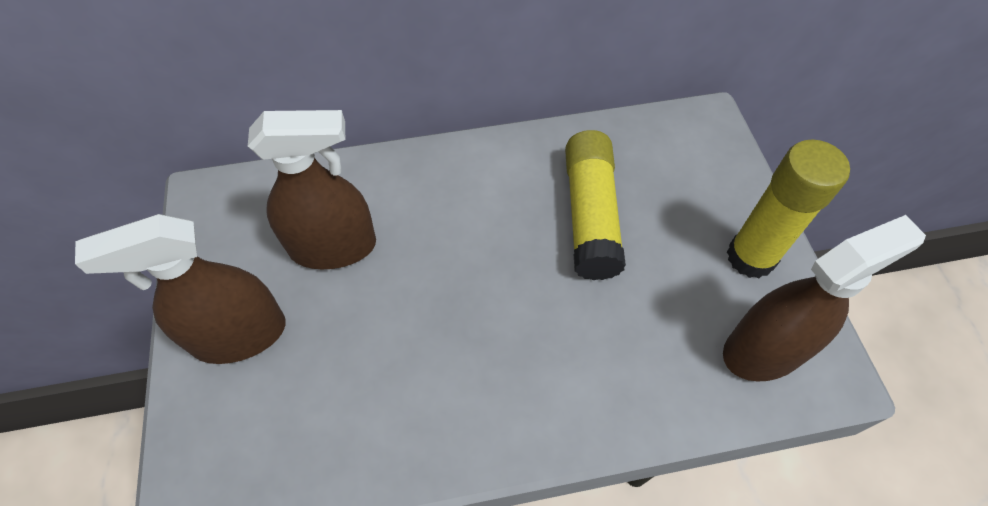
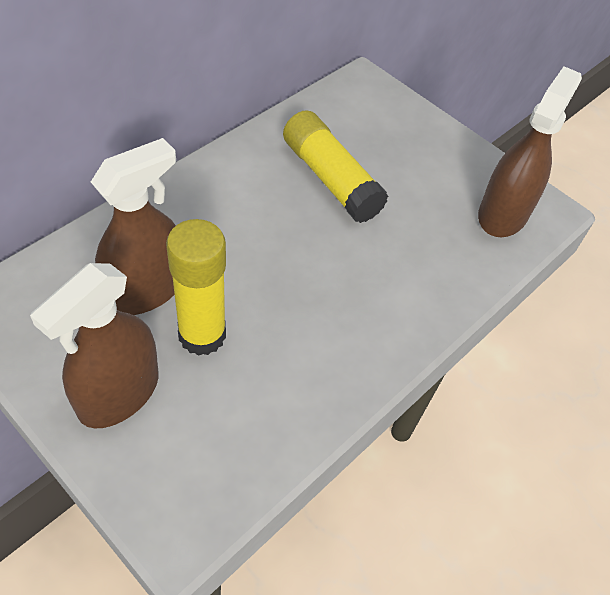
camera: 40 degrees left, 5 degrees down
yellow glue stick [727,140,850,278] -> yellow glue stick moved to [166,219,226,356]

